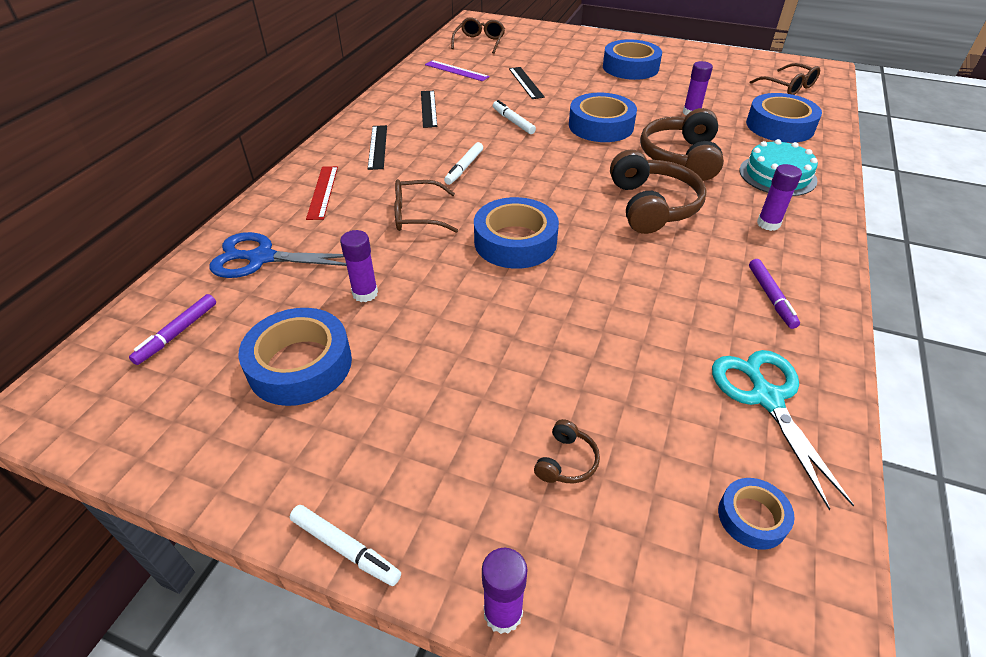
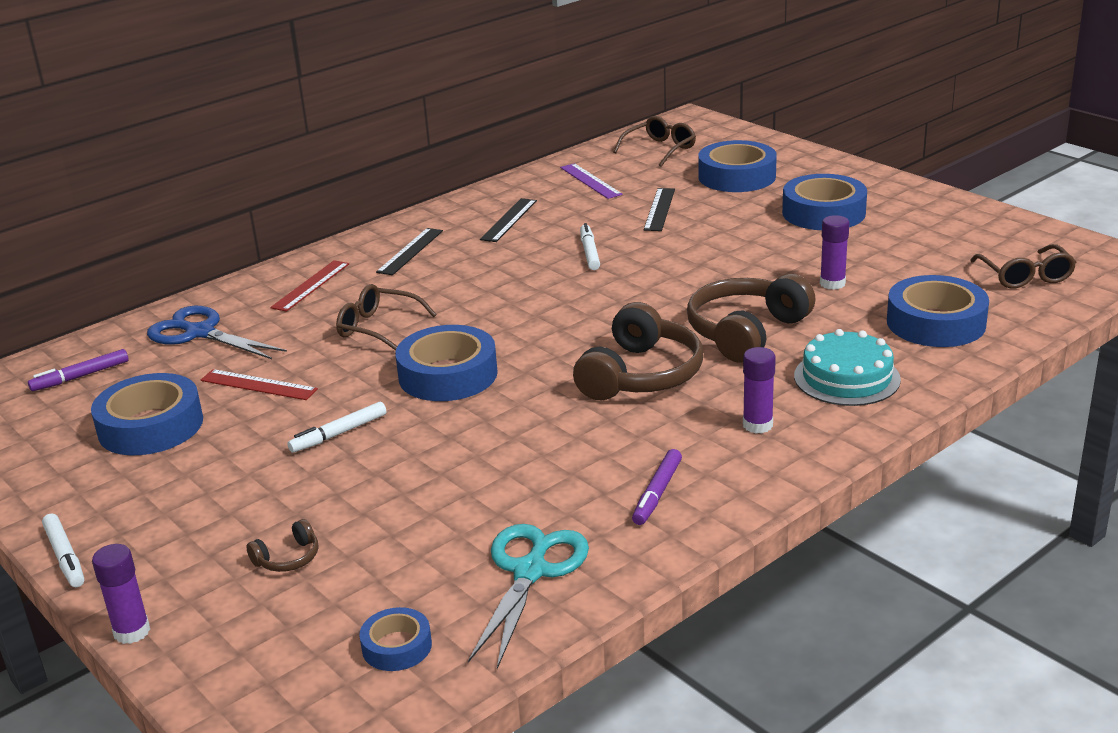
camera: 30 degrees right, 15 degrees down
purple glue stick [340,230,378,302] -> red ruler [201,369,318,400]
white marker [444,142,483,185] -> white marker moved to [287,402,386,453]
blue tape [569,93,637,142] -> blue tape moved to [698,140,777,192]

